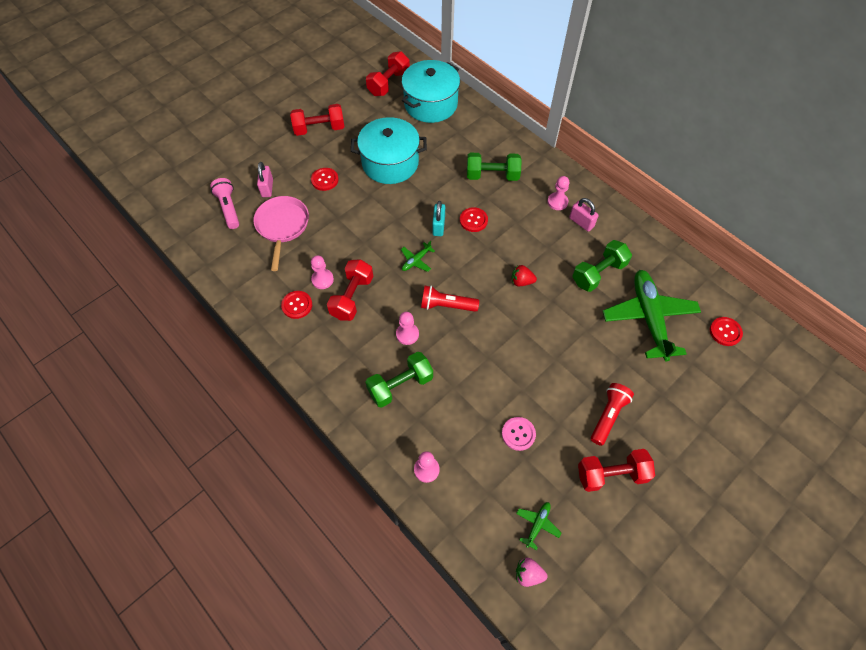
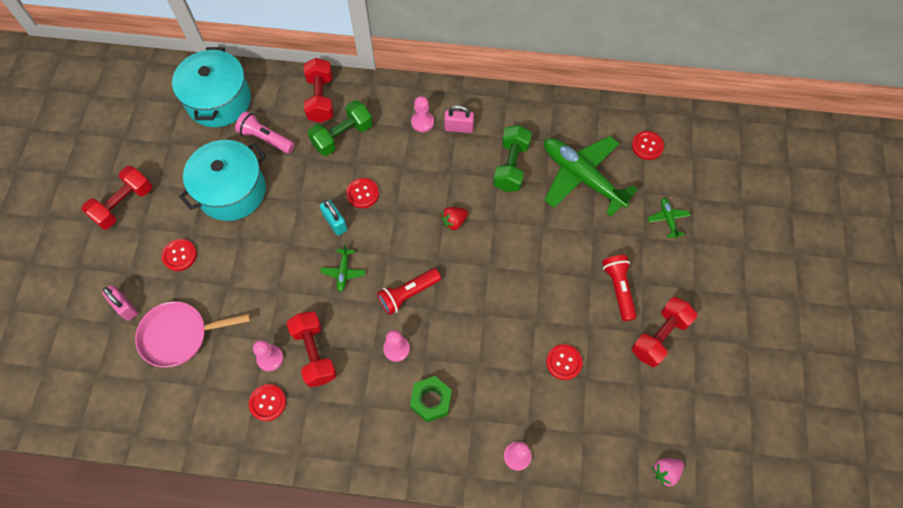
camera: 40 degrees left, 5 degrees up
pink flashlight [210,178,239,229] -> pink flashlight moved to [235,111,295,154]
pink pan [253,196,309,271] -> pink pan turned 60 degrees counterclockwise [135,301,250,368]
green dumbbell [365,352,433,408] -> green nut [410,376,452,422]
red dumbbell [366,51,410,96] -> red dumbbell moved to [304,58,333,123]
pink button [502,417,536,451] -> red button [546,344,582,380]
green plane [516,502,561,551] -> green plane moved to [648,197,691,239]

